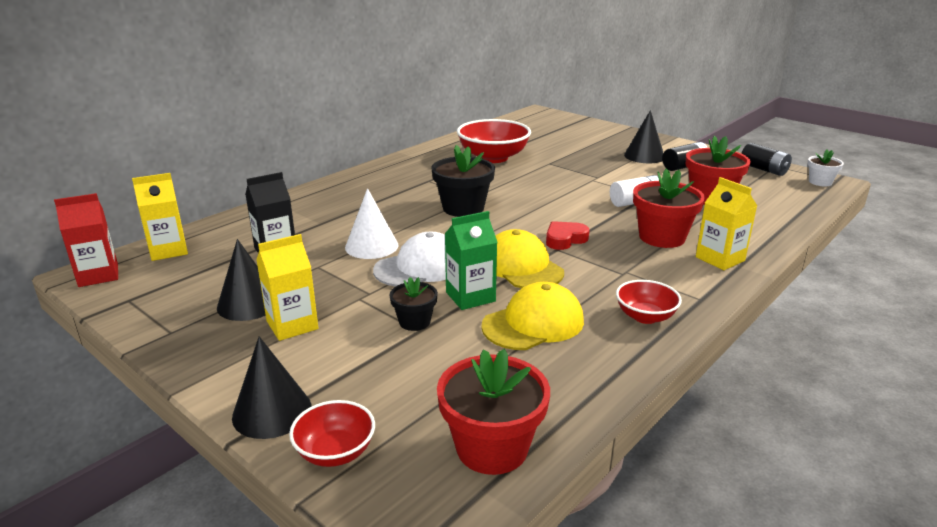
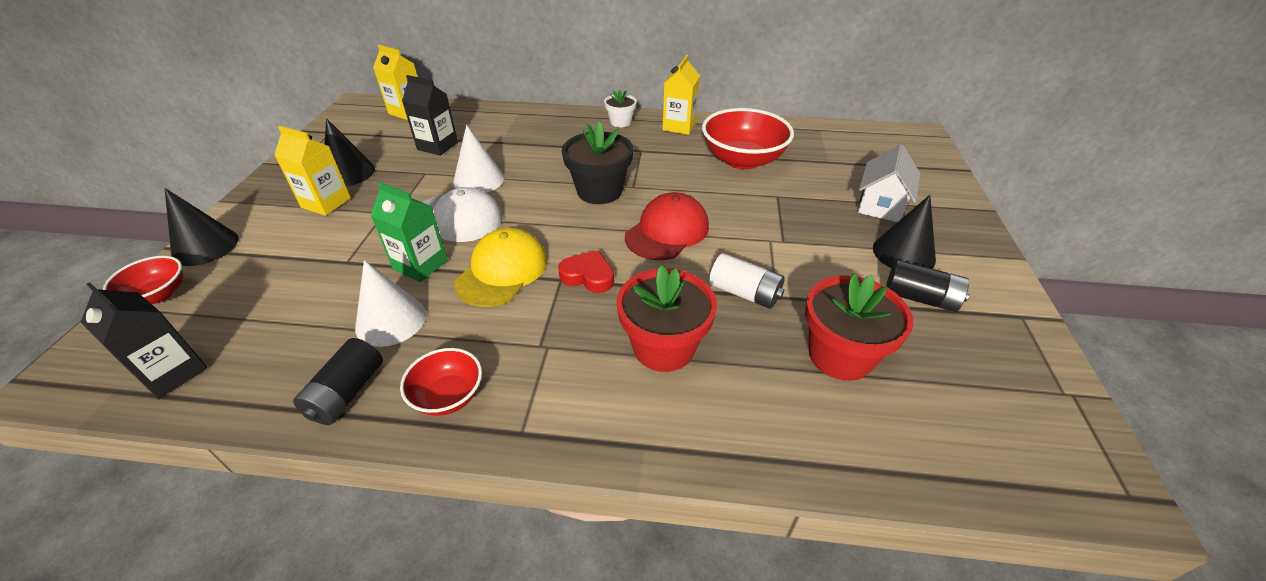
camera: 55 degrees right, 15 degrees up
red carton [54,193,118,287] -> none
black flower pot [390,277,438,331] -> none
red flower pot [437,349,550,475] -> black carton [81,282,207,399]
yellow cap [481,282,584,350] -> white cone [355,260,426,347]
yellow carton [696,177,757,270] -> yellow carton moved to [662,55,700,135]
black battery [741,143,792,176] -> black battery moved to [293,338,383,425]
white flower pot [808,150,844,186] -> white flower pot moved to [604,90,637,127]
none -> red cap [625,192,709,260]
none -> white house [858,144,920,222]

